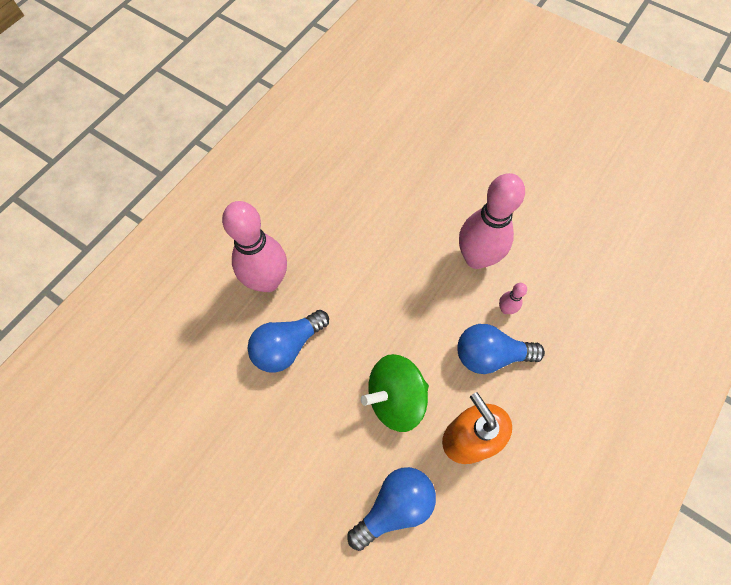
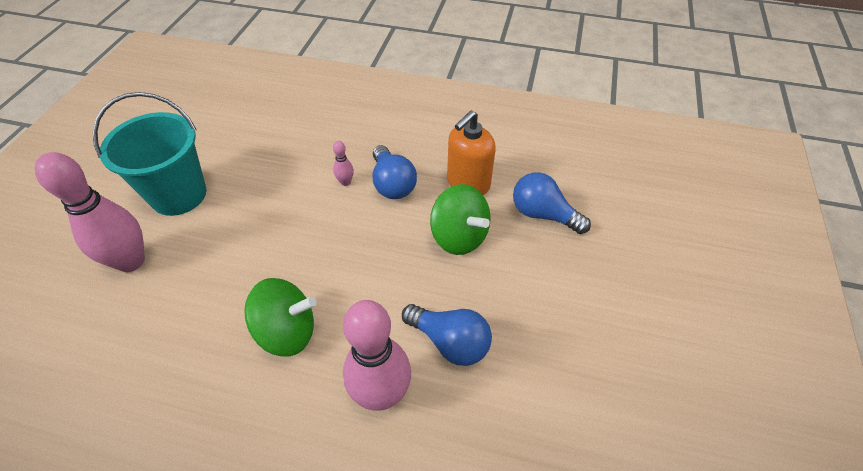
camera: 110 degrees left, 15 degrees down
pink bowling pin [459,173,525,269] -> pink bowling pin moved to [35,152,145,272]
none -> turquoise bucket [93,92,207,216]
none -> green spinning top [244,278,317,356]

